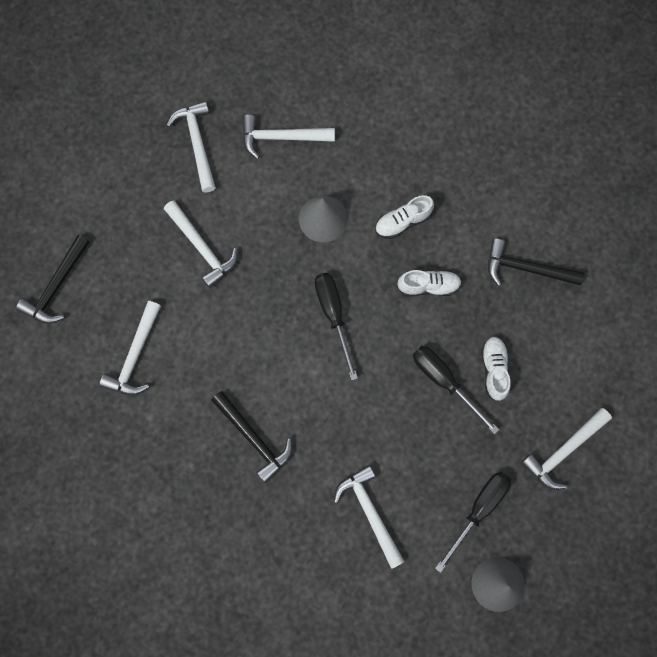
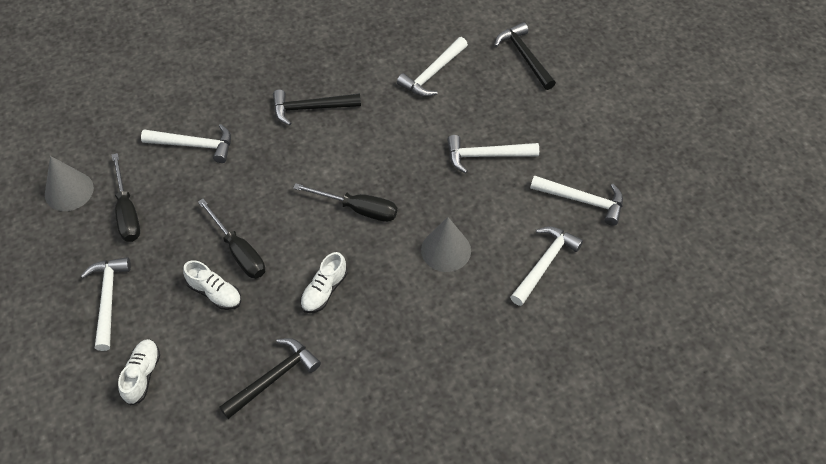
camera: 125 degrees right, 20 degrees down
white hammer [99,301,161,395] -> white hammer turned 105 degrees counterclockwise [397,37,468,97]
white shoe [375,195,434,239] -> white shoe moved to [118,339,160,406]
black screwdriver [413,346,499,434] -> black screwdriver turned 60 degrees clockwise [198,199,265,278]

